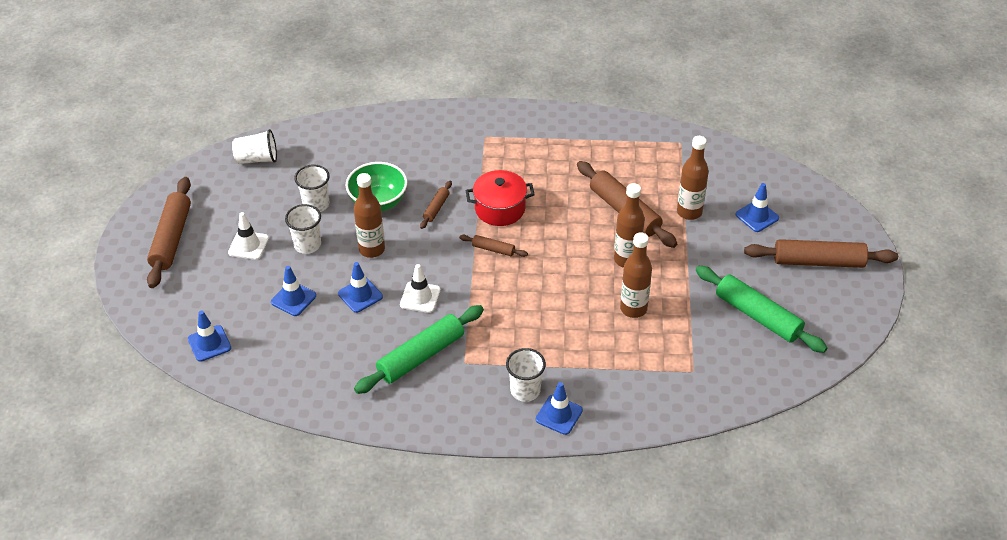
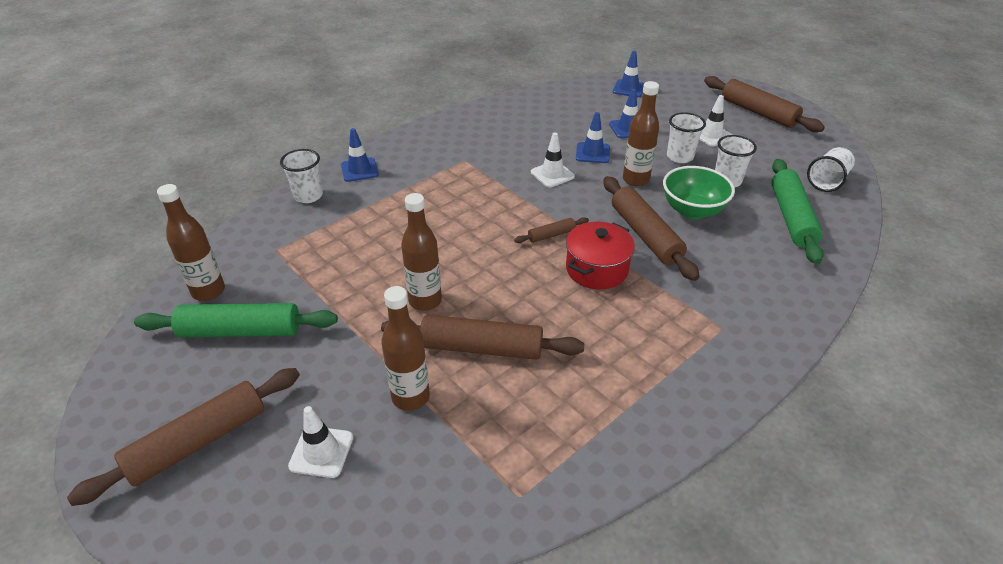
camera: 135 degrees right, 5 degrees down
green rolling pin [354,305,484,394] -> green rolling pin moved to [771,159,824,264]
brown rolling pin [420,181,452,229] -> brown rolling pin [603,176,700,281], size x2.07
white cup [506,348,546,402] -> white cup moved to [280,149,323,203]
brown bottle [620,232,652,318] -> brown bottle moved to [157,184,225,301]
blue traffic cone [735,183,779,232] -> white traffic cone [288,406,353,478]

